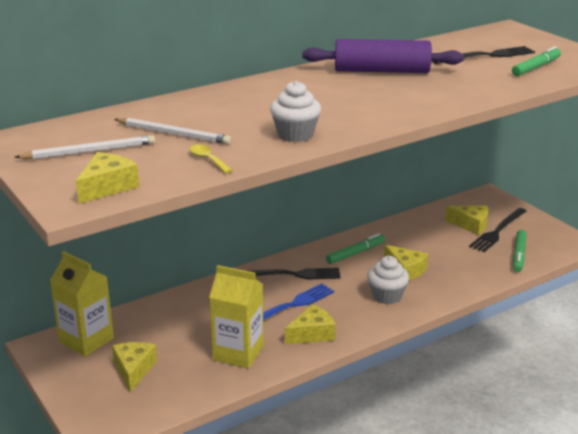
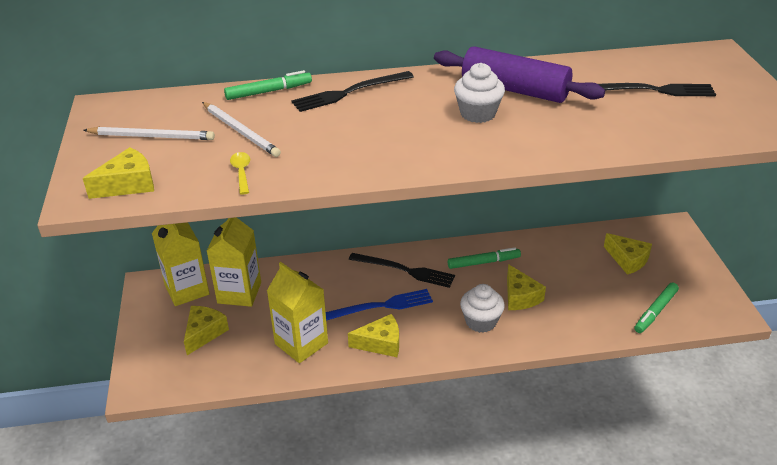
camera: 25 degrees right, 10 degrees up
white cupcake [270,81,321,142] -> white cupcake moved to [454,63,505,123]
black fork [469,208,527,252] -> black fork moved to [291,71,414,112]
green marker [512,46,561,76] -> green marker moved to [224,70,312,100]
none -> yellow carton [207,217,261,307]

